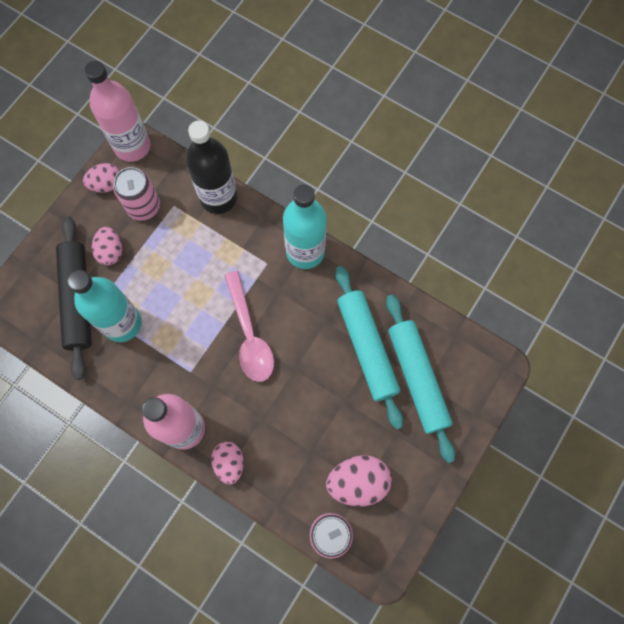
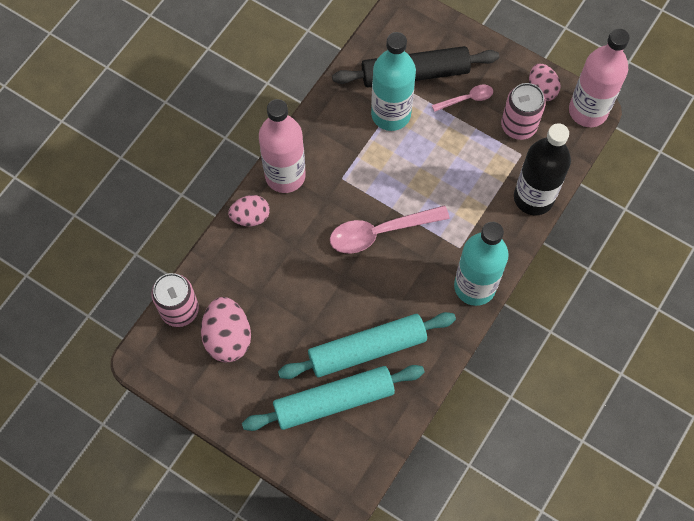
camera: 90 degrees right, 5 degrees down
pink egg [92,227,122,265] -> pink spoon [432,85,493,112]

